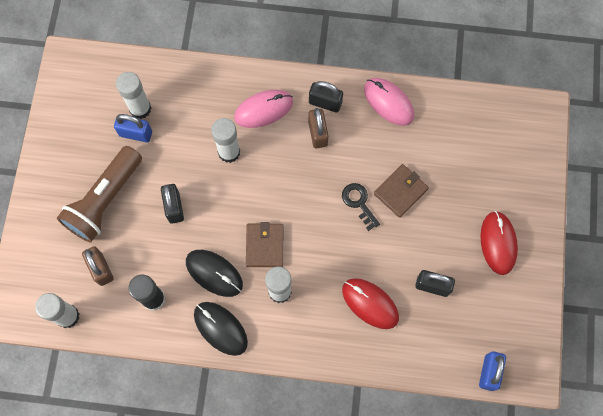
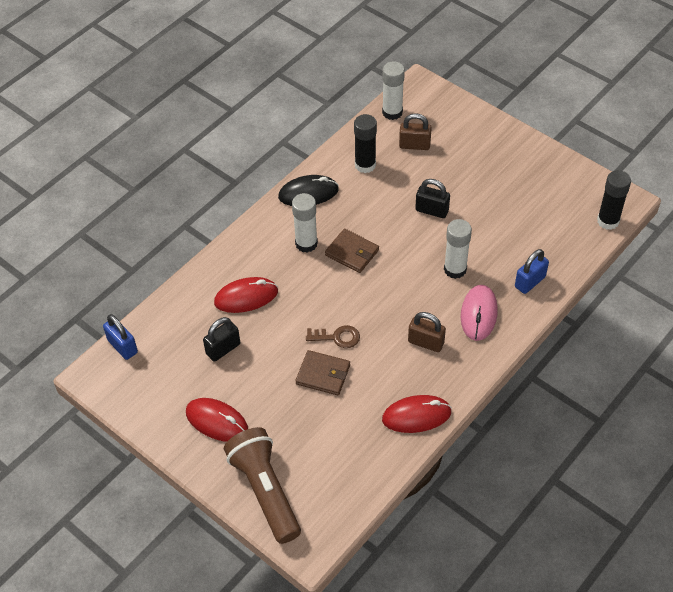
camera: 125 degrees right, 20 degrees down
brown flashlight [57,146,142,242] -> brown flashlight moved to [224,427,301,544]
blue padlock [114,114,152,143] -> blue padlock moved to [515,249,549,294]
white glue stick [116,72,151,119] -> none
black mouse [186,250,243,297] -> none
black padlock [309,81,343,113] -> none
black key [342,183,380,231] -> brown key [306,325,360,348]
pink mouse [364,78,414,126] -> red mouse [382,395,452,433]
brown wallet [374,164,429,218] -> brown wallet turned 60 degrees counterclockwise [295,350,350,395]
none -> black glue stick [597,170,631,230]

